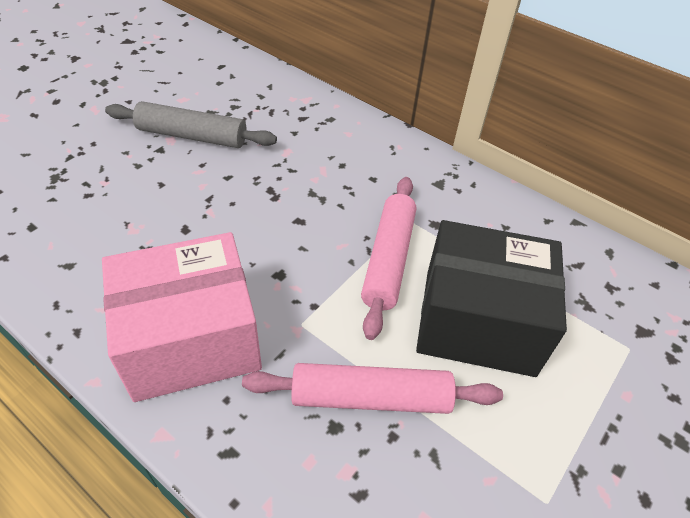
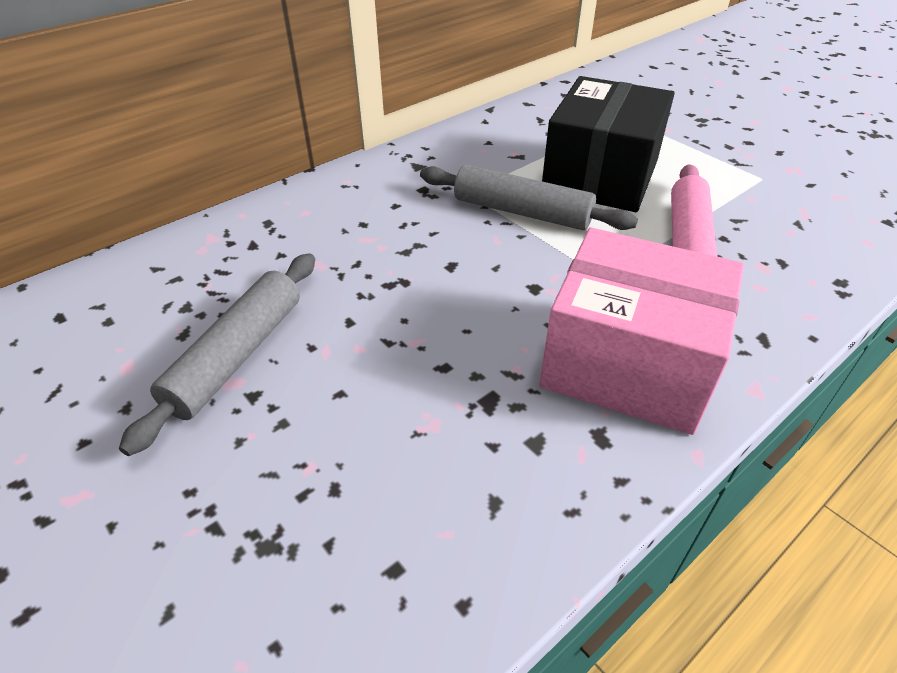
camera: 75 degrees left, 5 degrees down
pink box [102,232,262,402] -> pink box turned 60 degrees counterclockwise [540,228,744,435]
pink rolling pin [361,177,416,340] -> grey rolling pin [420,165,638,230]

